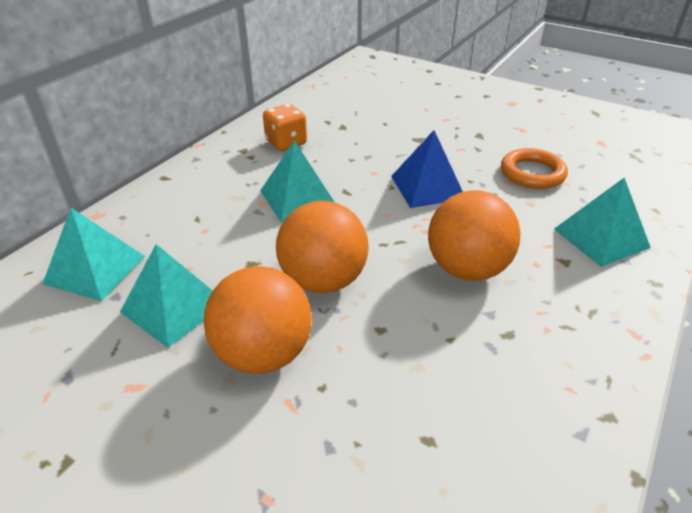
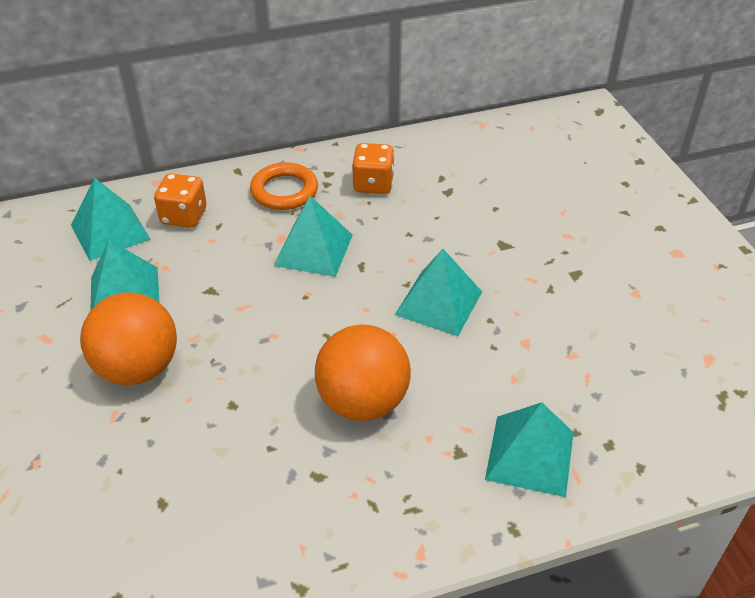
camera: 40 degrees right, 5 degrees up
orange ball [276,201,369,293] -> none
blue pyramid [391,130,463,208] -> turquoise pyramid [395,249,482,336]
orange ring [501,148,568,189] -> orange ring moved to [250,162,318,210]
none -> orange dice [154,173,207,228]

